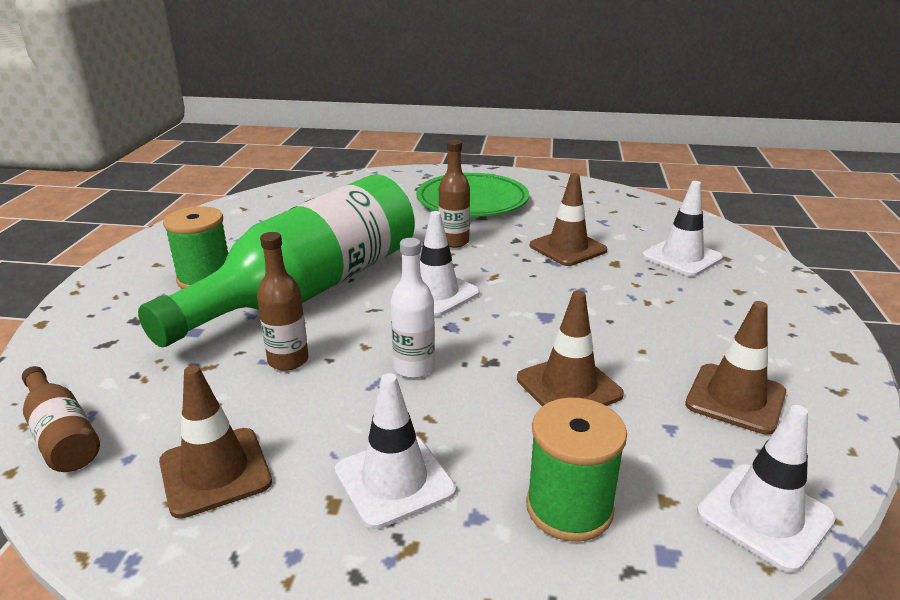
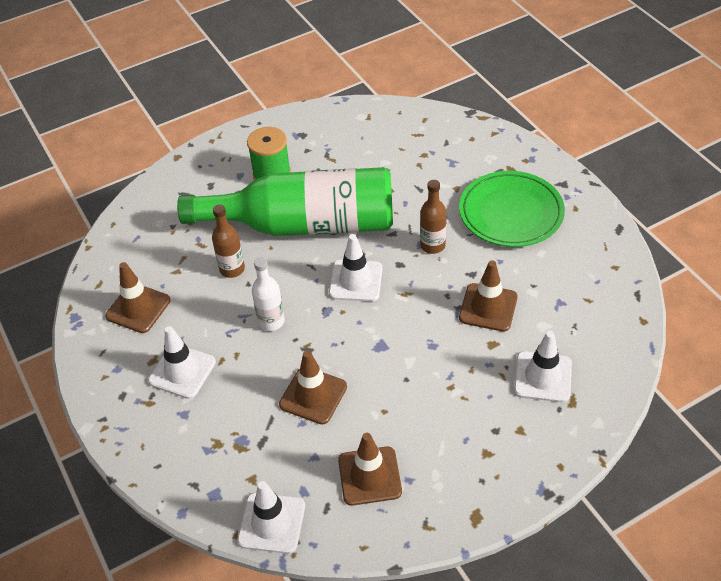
camera: 55 degrees right, 20 degrees up
brown bottle [22,366,100,472] -> none
green spool [526,398,627,542] -> none

